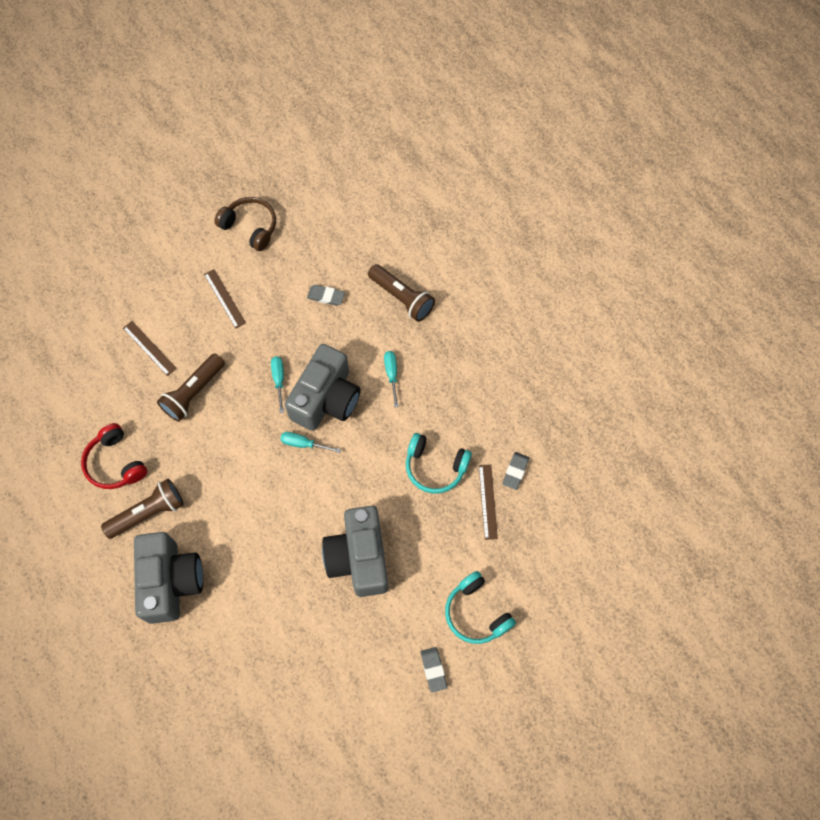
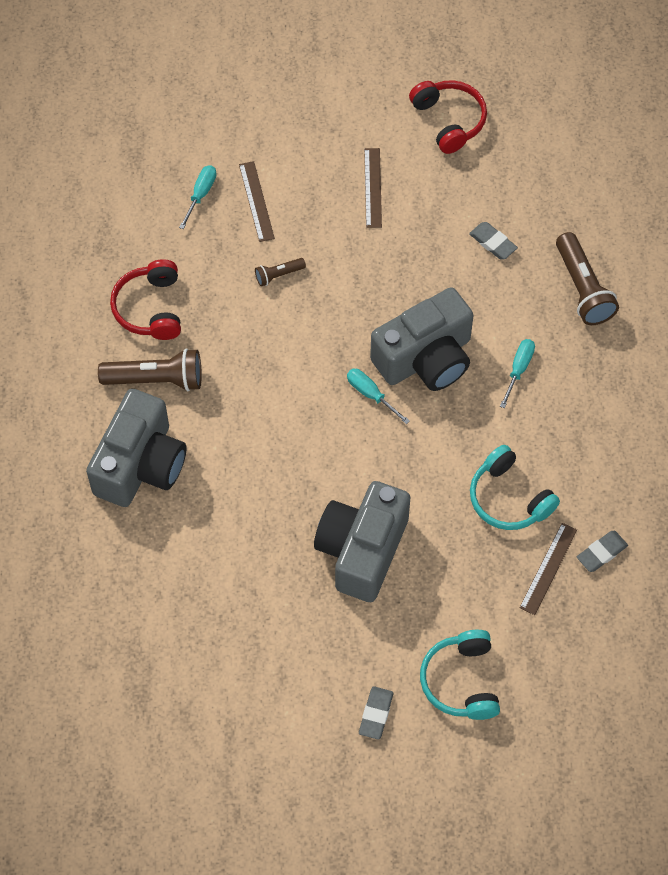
camera: 30 degrees right, 5 degrees down
brown flashlight [157,353,225,422] -> brown flashlight [255,258,306,286], size x0.51
brown headphones [214,197,276,251] -> red headphones [409,80,487,154]
turquoise screwdriver [271,356,284,413] -> turquoise screwdriver moved to [179,165,217,229]

